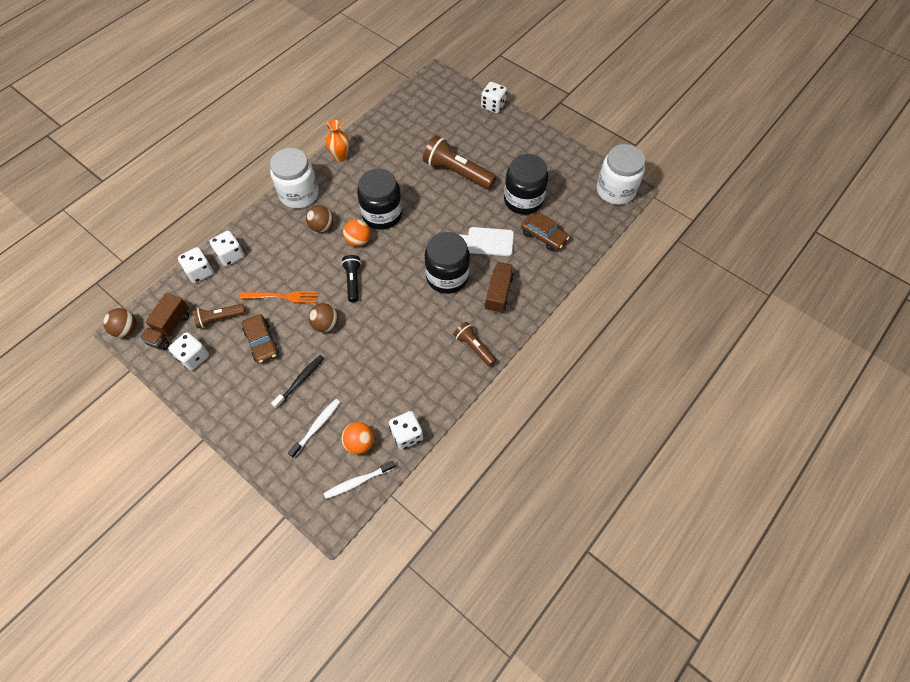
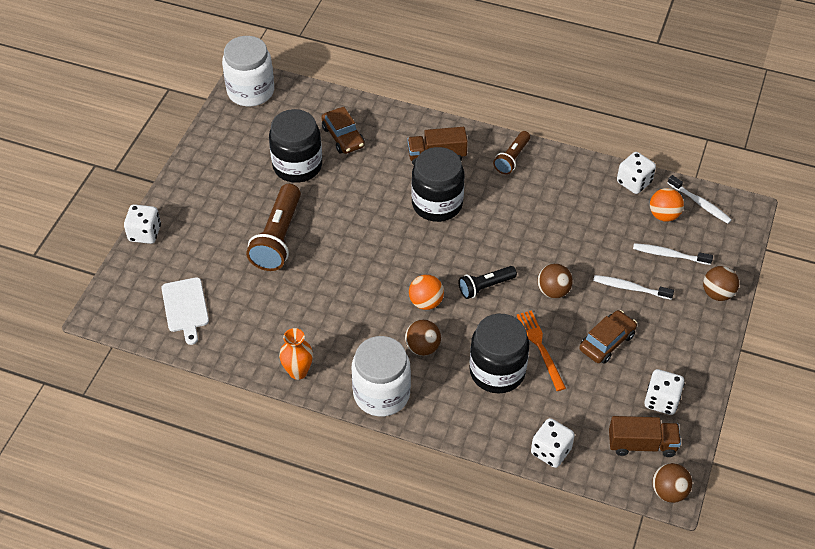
camera: 110 degrees left, 10 degrees down
brown flashlight [192,304,245,328] -> none
white dice [209,231,244,266] -> none
black toothbrush [271,355,324,409] -> white toothbrush [593,275,674,300]
black jar [357,169,402,230] -> black jar moved to [469,314,529,393]
white cutting board [458,227,514,256] -> white cutting board moved to [161,277,209,345]
brown car [521,212,569,251] -> brown car turned 135 degrees clockwise [321,107,365,154]
none -> brown ball [703,266,739,301]

